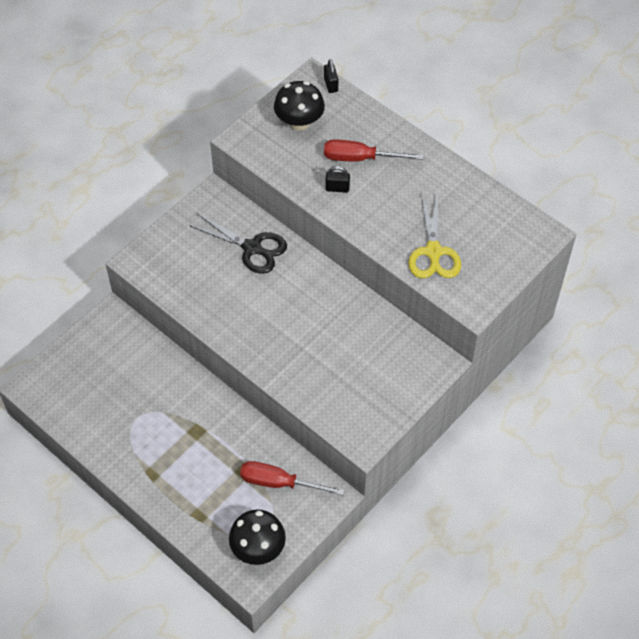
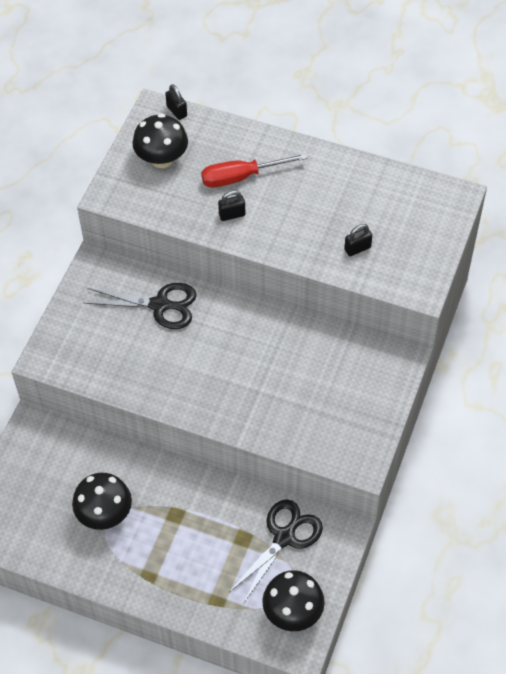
camera: 20 degrees left, 0 degrees up
red screwdriver [240,461,345,496] -> black scissors [229,499,323,603]
yellow scissors [408,192,461,278] -> black padlock [344,224,372,256]
none -> black mushroom [72,473,132,530]

